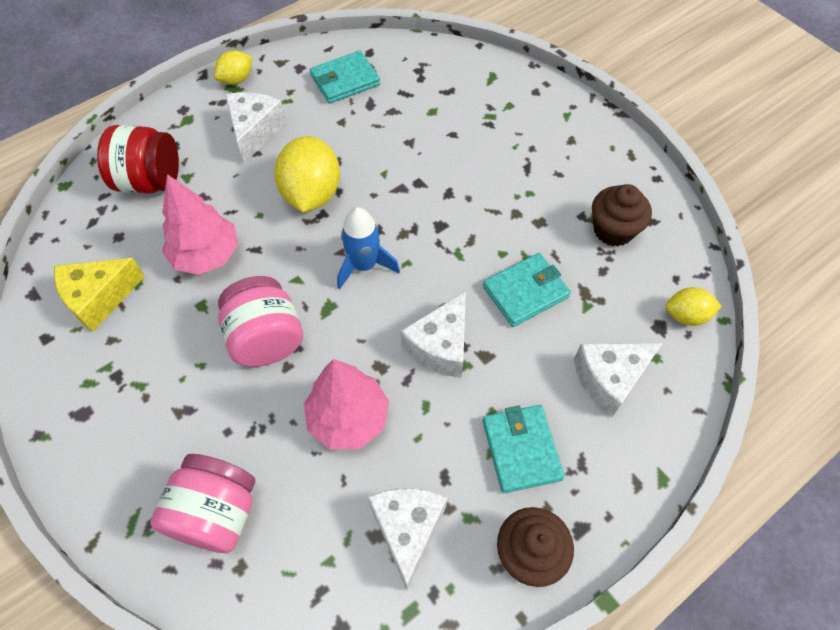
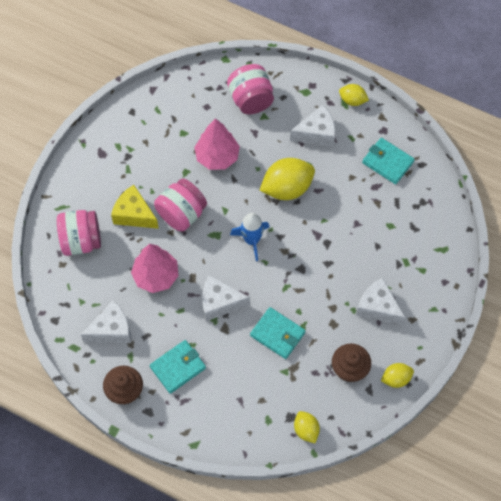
camera: 65 degrees right, 5 degrees up
yellow cheese [54,258,145,332] -> yellow cheese moved to [111,185,159,229]
red jar [97,125,179,194] -> pink jar [227,64,274,114]
white cheese [574,343,663,417] -> white cheese moved to [356,277,405,325]
none -> yellow lemon [381,363,414,388]

